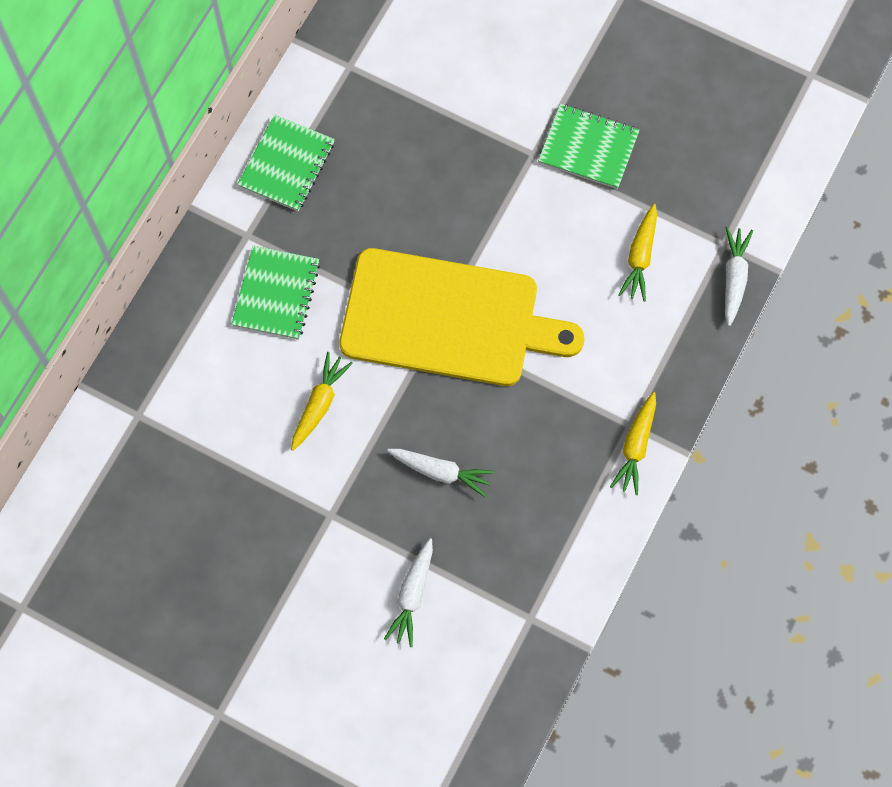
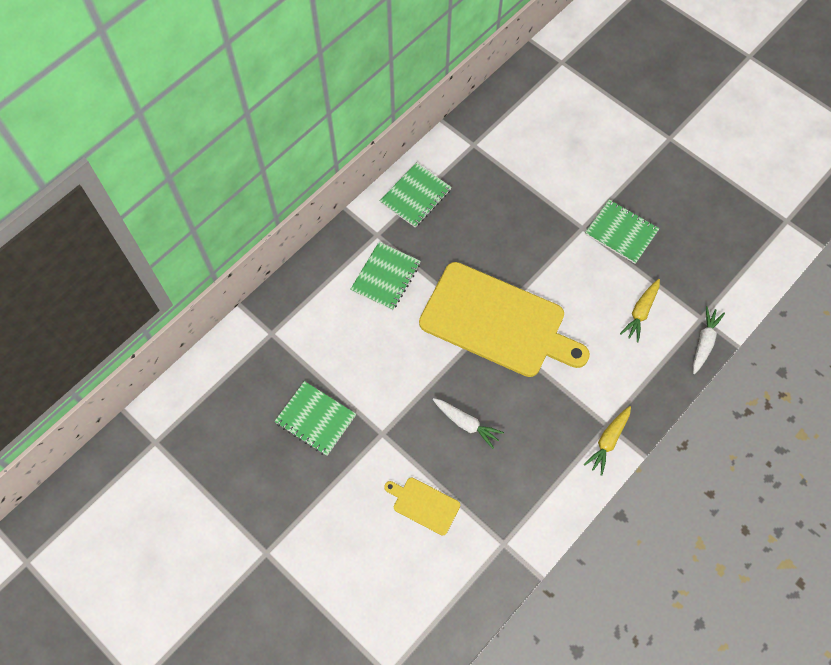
camera: 15 degrees right, 5 degrees down
yellow carrot [291,352,353,451] -> none
white carrot [384,538,433,647] -> yellow cutting board [384,478,460,536]
none -> green notebook [274,381,356,456]

